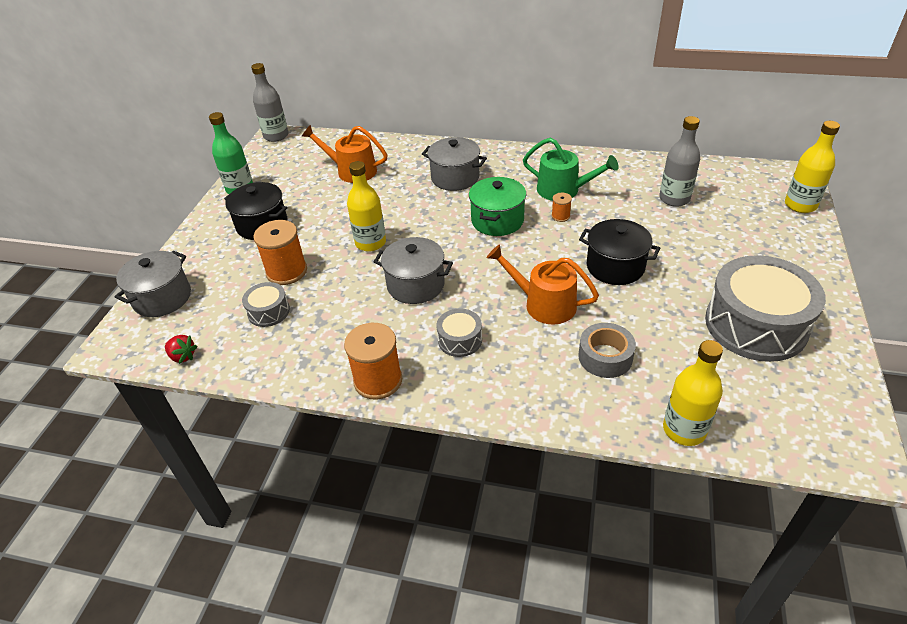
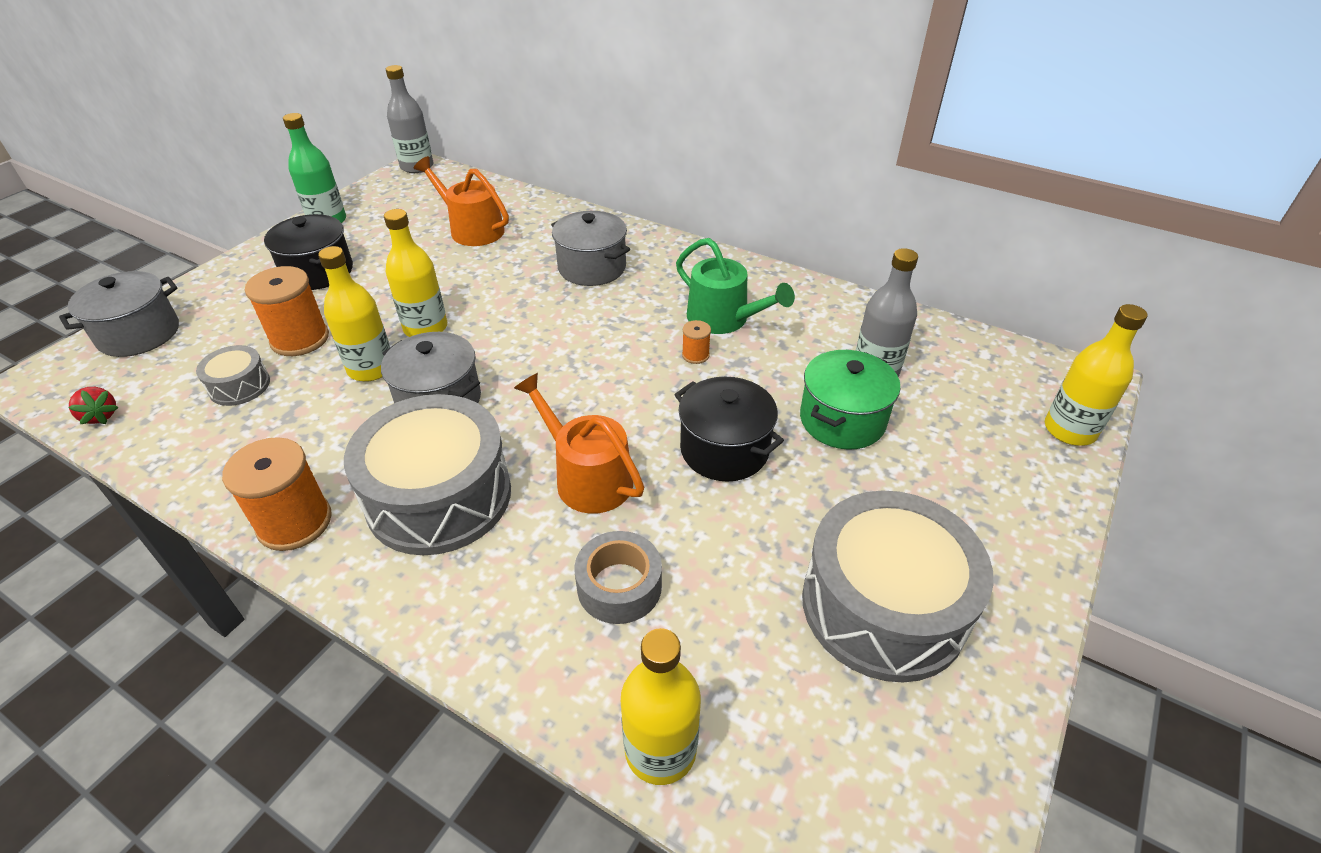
camera: 15 degrees right, 0 degrees up
grey drum [436,308,482,357] -> grey drum [344,394,511,555], size x2.16
green pot [469,177,526,236] -> green pot moved to [800,350,900,450]
none -> yellow bottle [318,246,390,382]

